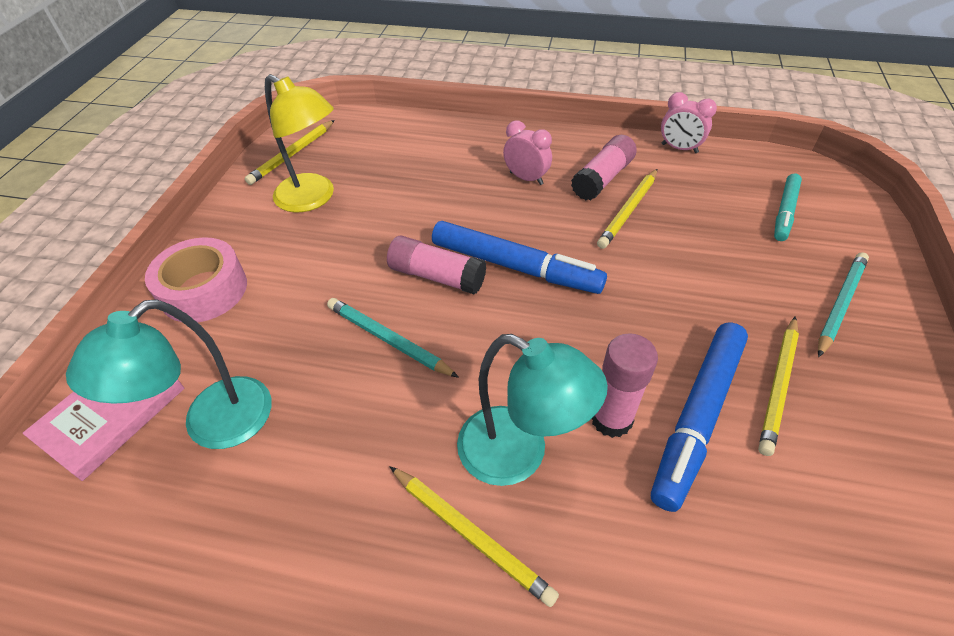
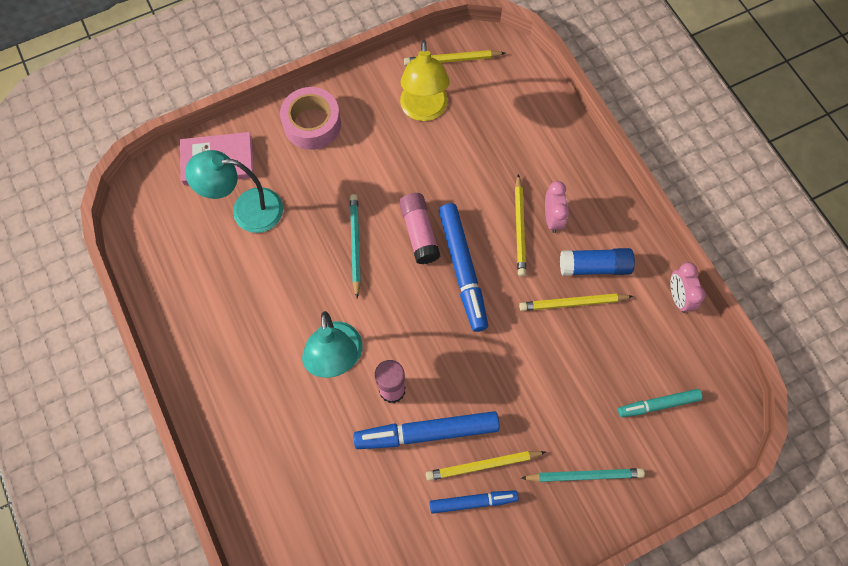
camera: 50 degrees right, 20 degrees up
yellow pencil [390,466,559,607] -> yellow pencil moved to [515,174,526,276]
pink glue stick [571,135,637,200] -> blue glue stick [560,248,635,276]
none -> blue marker [430,490,518,514]

